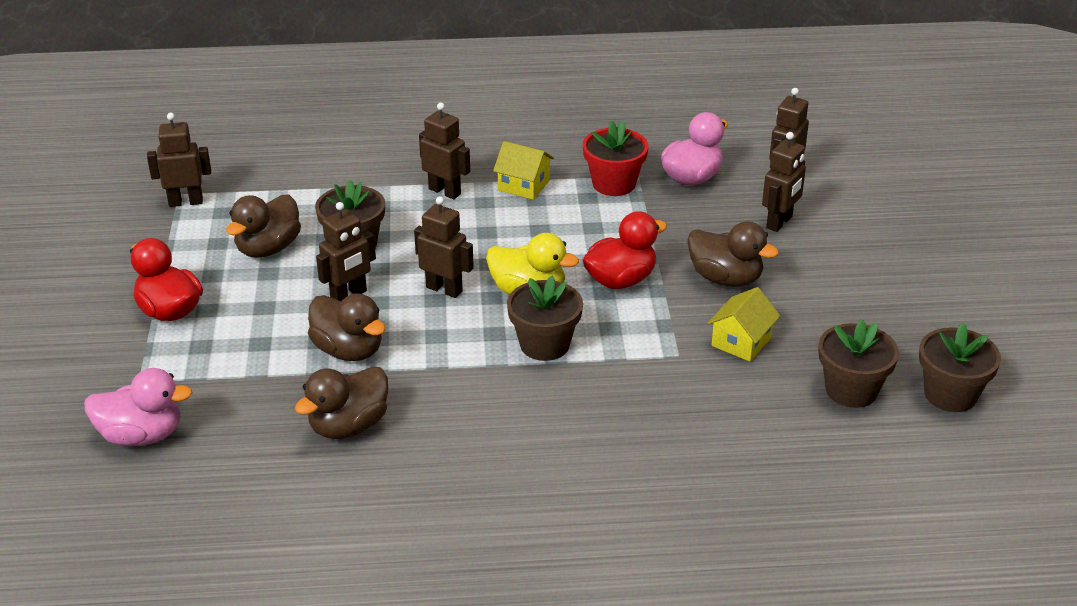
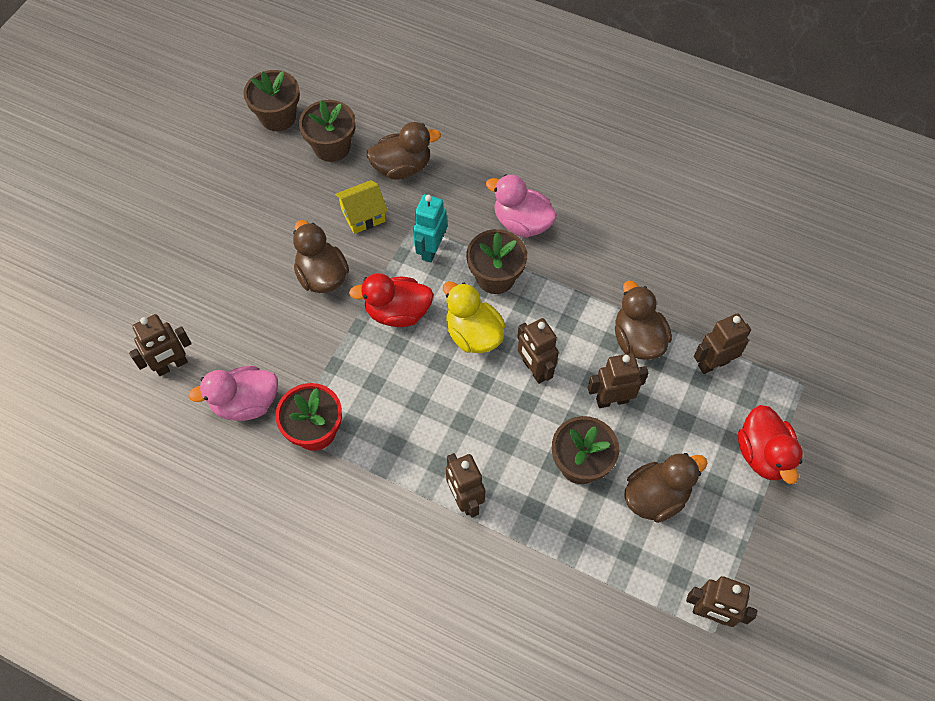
camera: 150 degrees left, 25 degrees up
pink duck [84,368,193,446] -> pink duck moved to [486,174,557,238]
brown duck [295,366,388,439] -> brown duck moved to [367,122,441,180]
yellow house [493,141,554,200] -> none
brown robot [762,132,806,232] -> brown robot moved to [694,313,751,374]
none -> turquoise robot [413,194,447,262]

